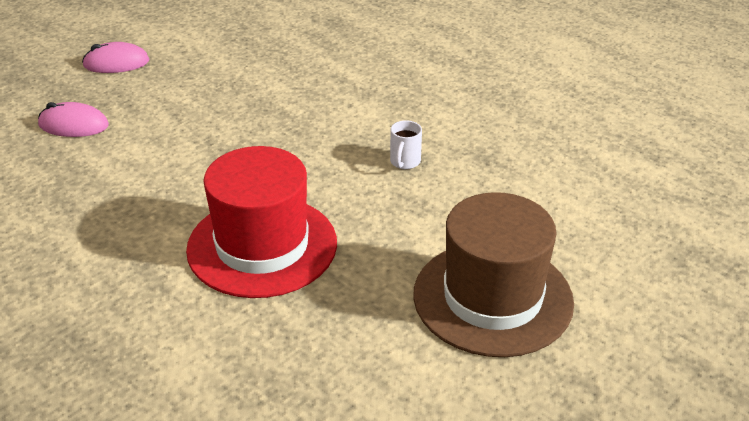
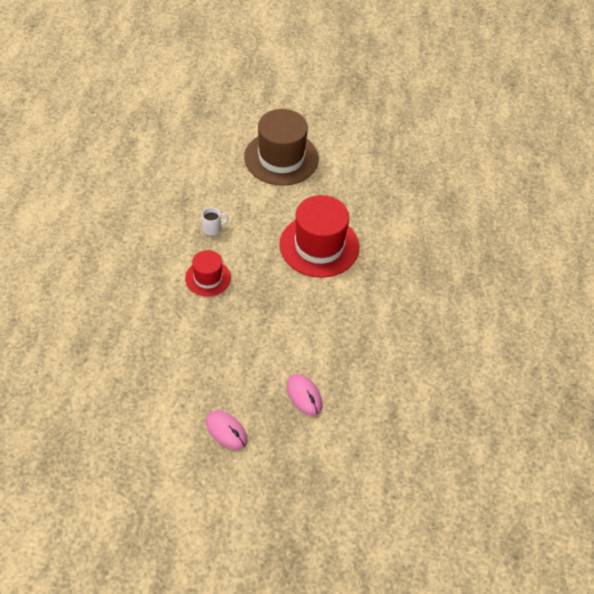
camera: 130 degrees left, 15 degrees up
none -> red hat [185,250,231,297]

